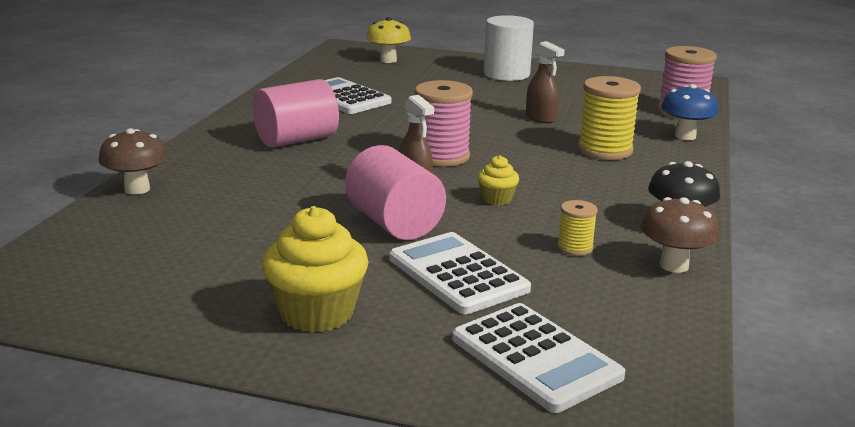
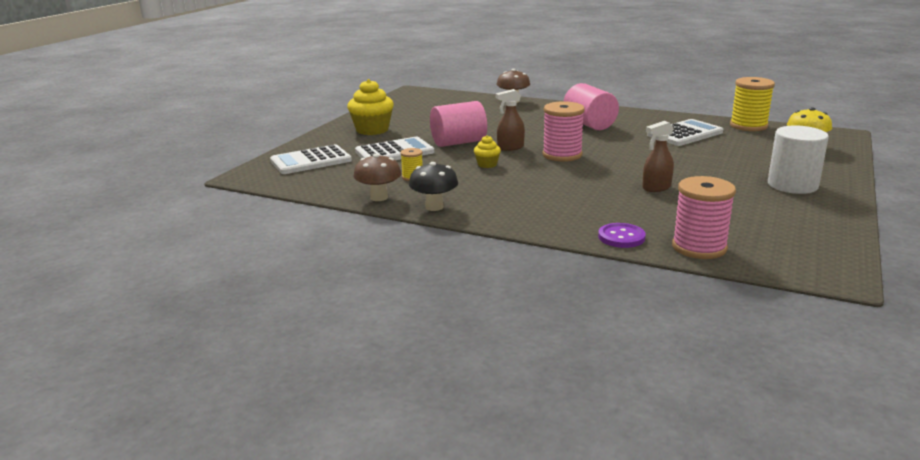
camera: 100 degrees right, 0 degrees up
yellow spool [578,76,641,160] -> yellow spool moved to [730,77,775,131]
blue mushroom [661,84,718,140] -> purple button [598,223,646,248]

